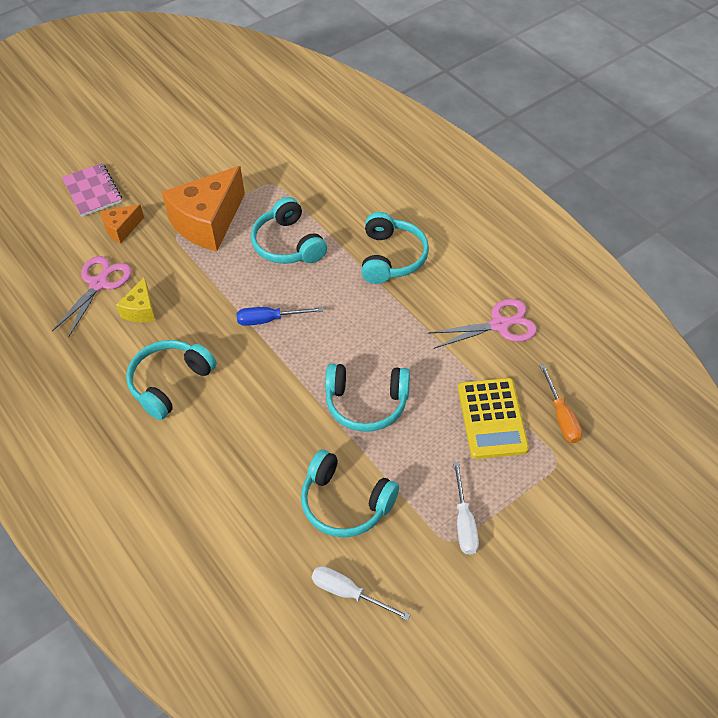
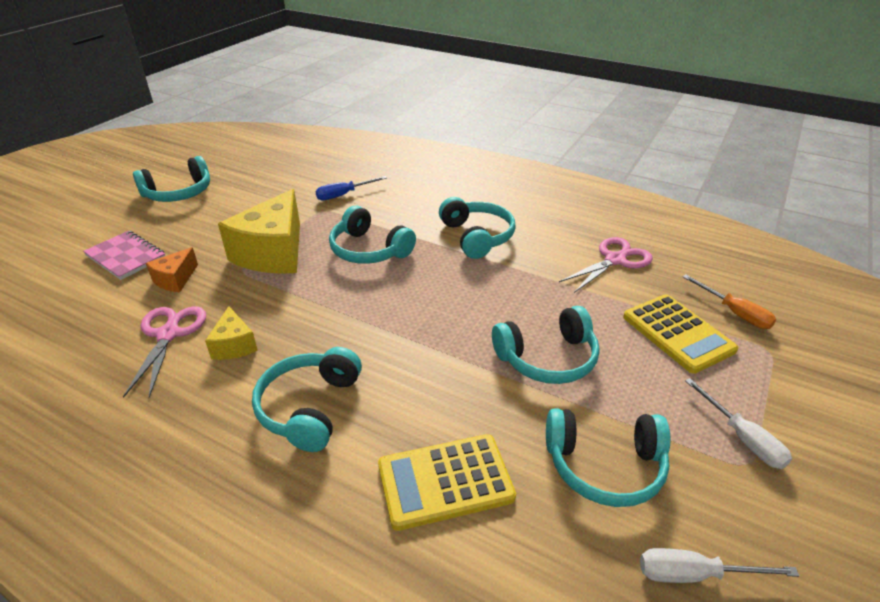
camera: 25 degrees left, 15 degrees down
orange cheese [162,166,245,251] -> yellow cheese [218,189,300,274]
blue screwdriver [236,307,323,326] -> blue screwdriver moved to [315,176,387,201]
none -> turquoise headphones [133,156,210,202]
none -> yellow calculator [378,434,516,531]

